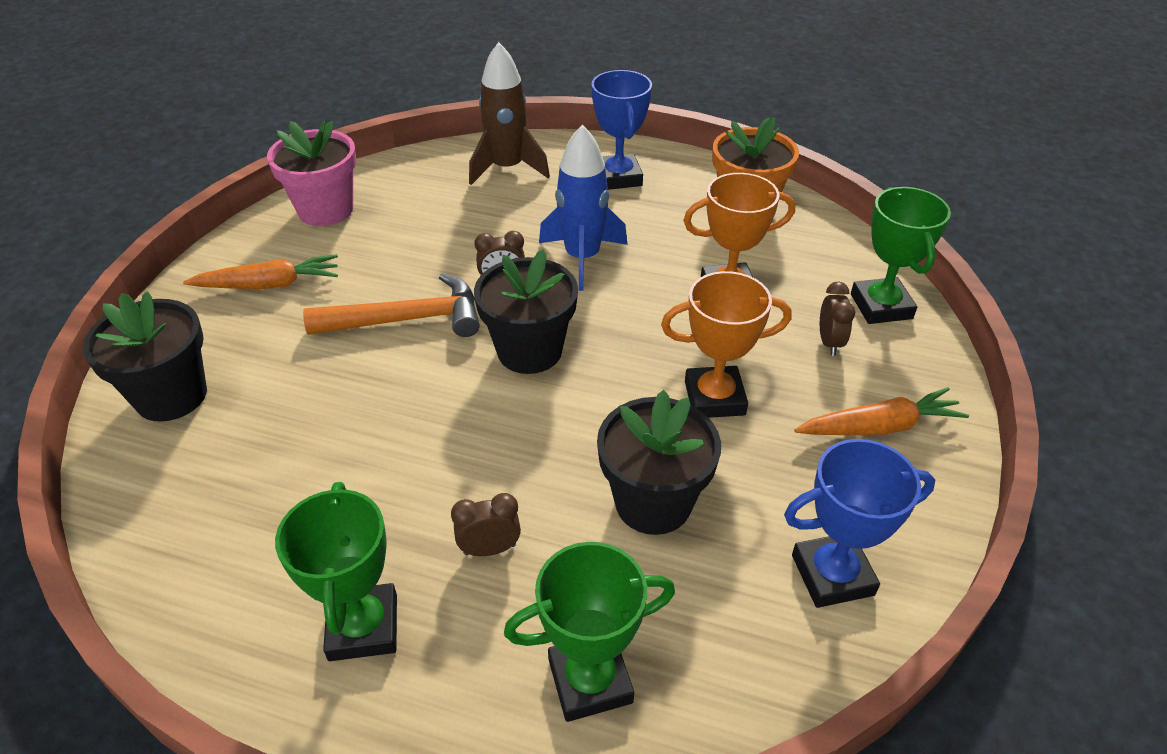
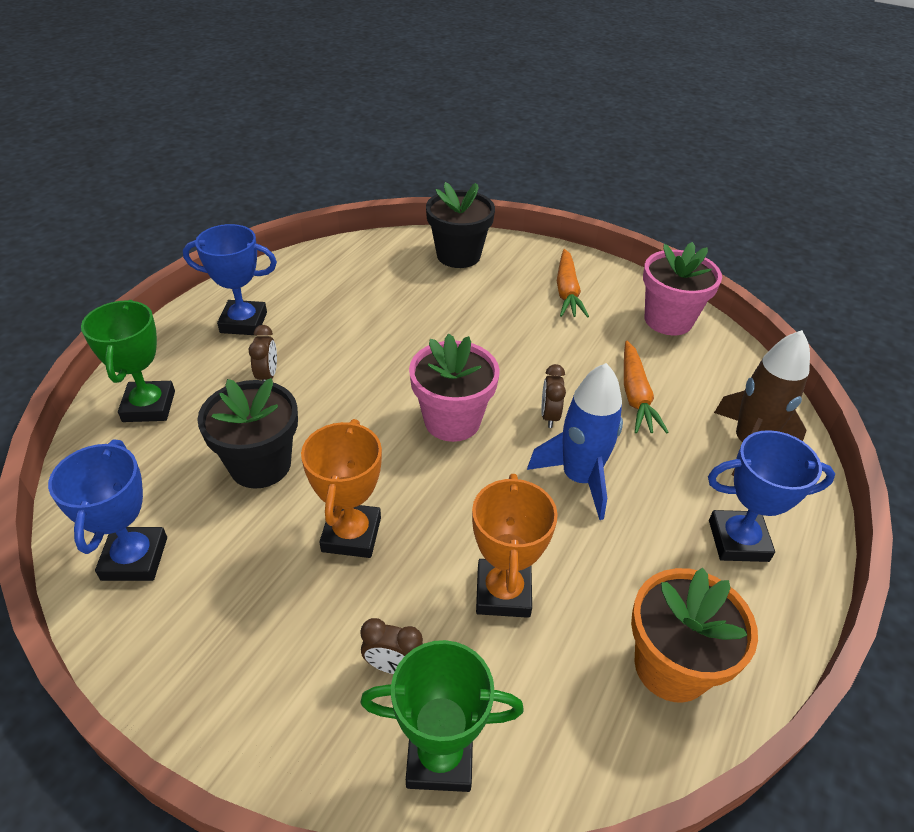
camera: 100 degrees right, 0 degrees up
green trophy [275,482,397,661] -> blue trophy [183,224,277,335]
orange hammer [303,273,480,337] -> none
black flower pot [474,249,578,374] -> pink flower pot [409,334,500,442]
orange carrot [794,387,969,435] -> orange carrot moved to [624,341,669,434]

